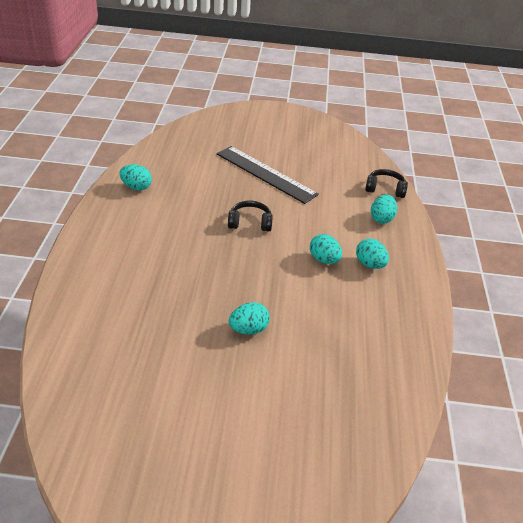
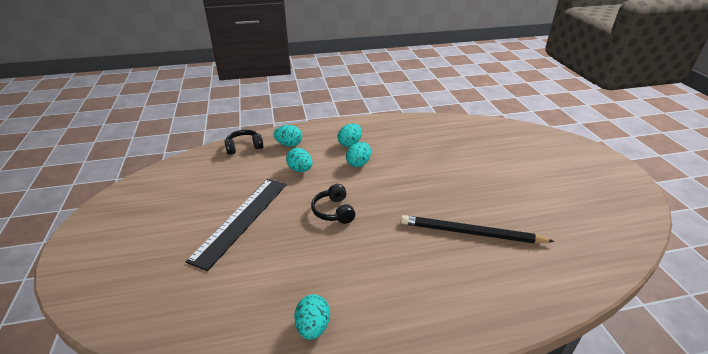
camera: 105 degrees left, 5 degrees down
turquoise egg [229,302,270,335] -> turquoise egg moved to [286,148,312,172]
black headphones [365,169,408,198] -> black headphones turned 75 degrees clockwise [224,130,263,155]
none -> black pencil [401,215,555,243]

